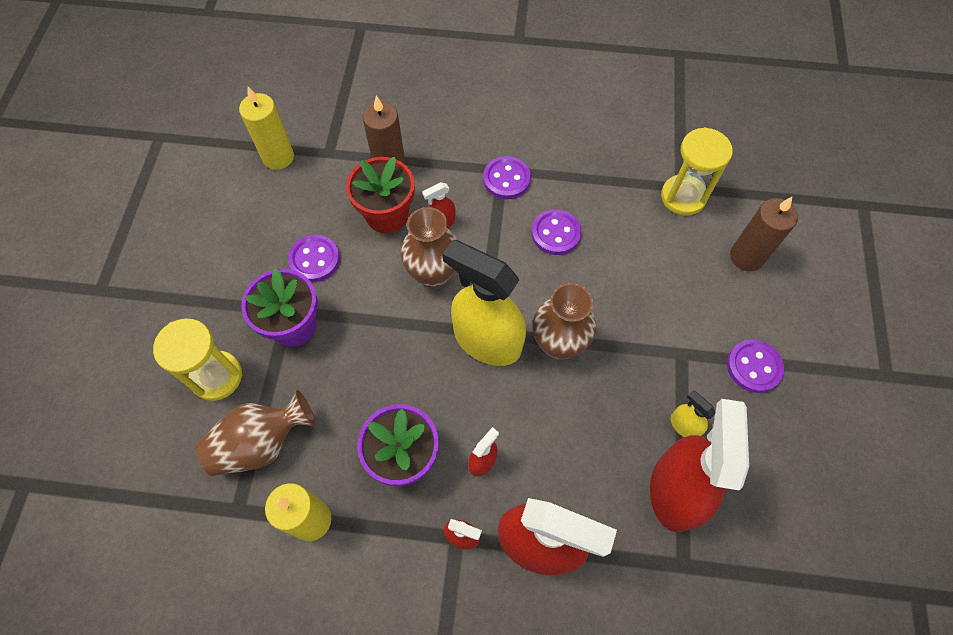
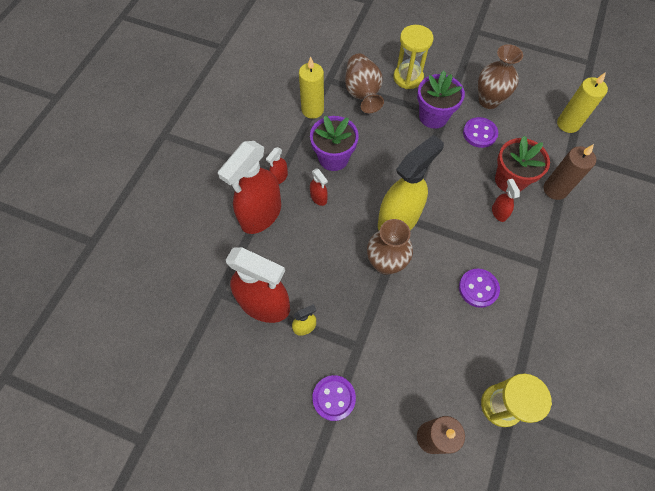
camera: 105 degrees right, 0 degrees up
brown vase [400,207,457,289] -> brown vase moved to [478,44,523,109]
purple button [483,156,531,199] -> none

